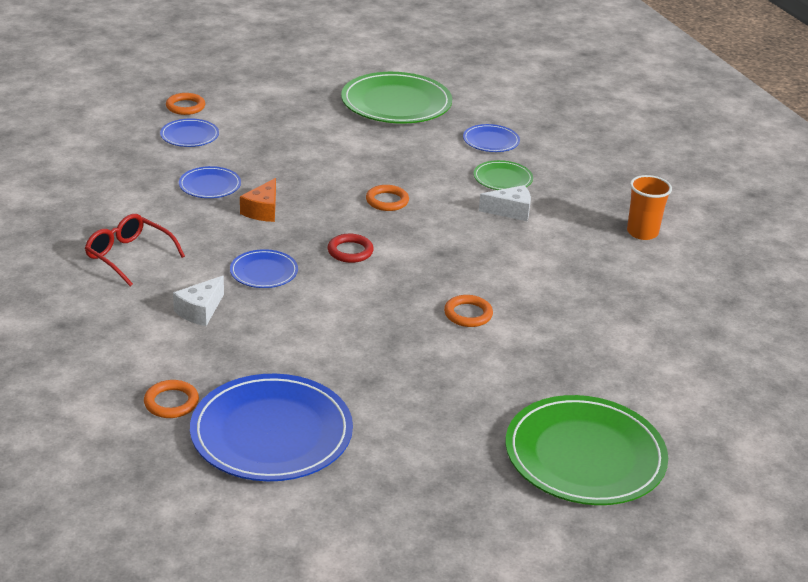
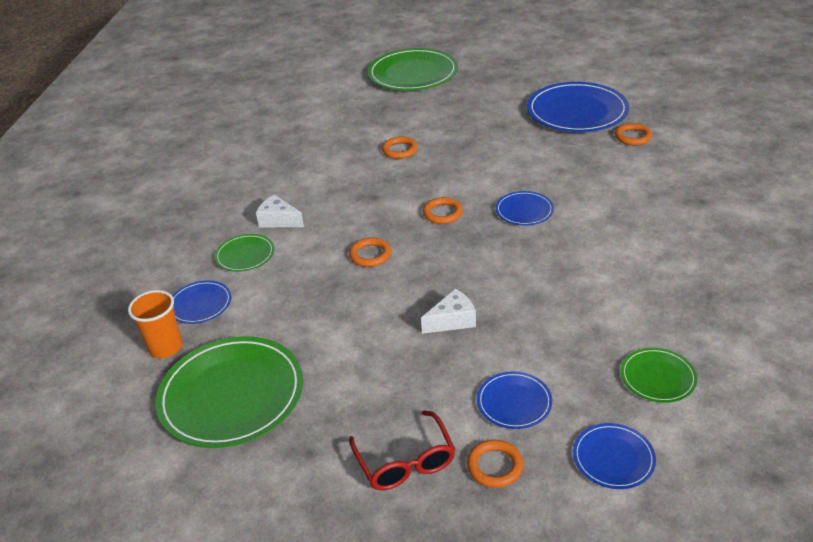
camera: 145 degrees left, 5 degrees up
red glasses [85,214,185,286] -> red glasses moved to [349,410,456,490]
white cheese [173,276,224,326] -> white cheese moved to [421,289,476,334]
blue plate [179,166,241,198] -> blue plate moved to [573,423,656,489]
orange cheese [240,178,276,222] -> none
red ring [328,234,374,263] -> orange ring [423,197,463,224]
orange cup [627,175,672,240] -> orange cup moved to [128,290,182,358]
none -> green plate [621,348,697,403]

